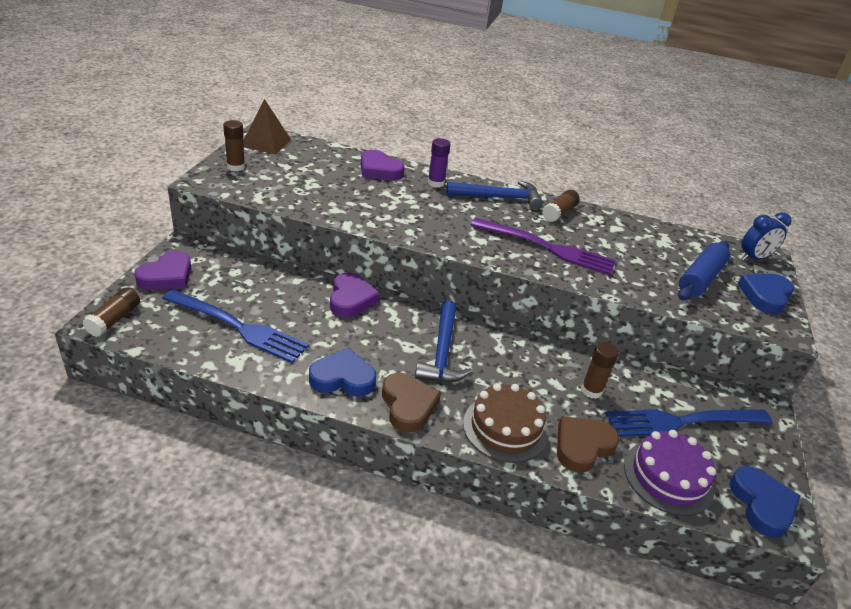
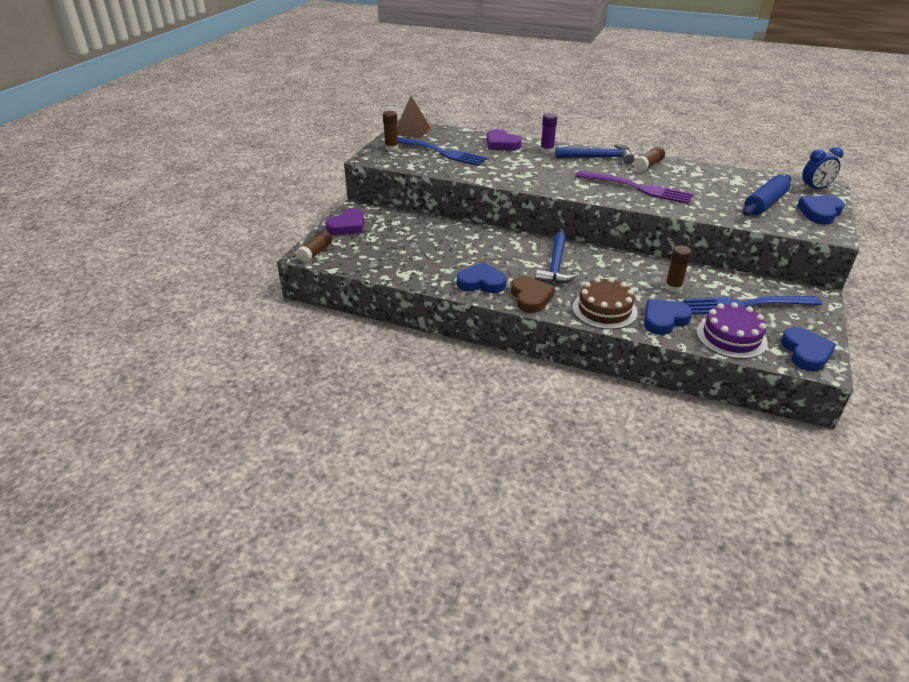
camera: 10 degrees right, 0 degrees up
blue fork [162,289,309,363] -> blue fork moved to [398,137,487,166]
purple heart [330,273,380,317] -> none
brown heart [557,416,619,473] -> blue heart [644,299,693,335]

